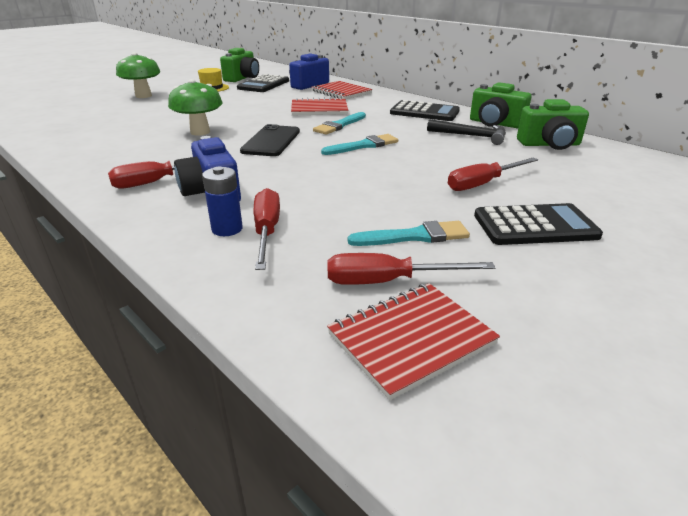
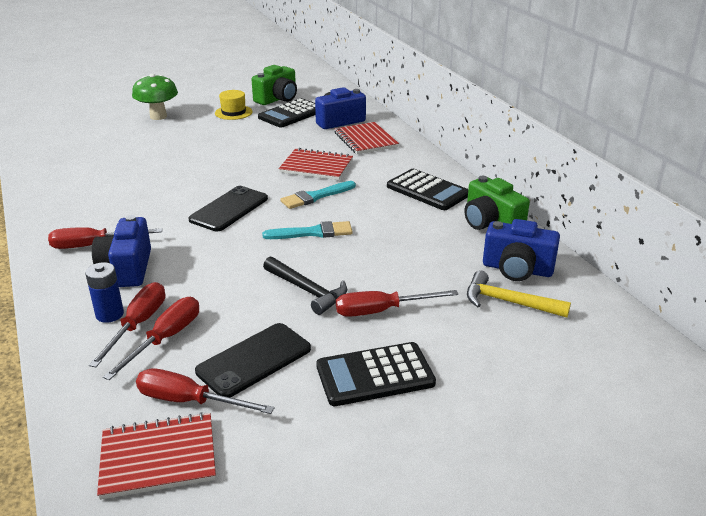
camera: 20 degrees right, 0 degrees up
green mushroom [168,79,223,136] -> none
turquoise brush [348,221,470,246] -> black phone [195,323,311,397]
black hammer [427,119,506,145] -> black hammer moved to [263,256,347,315]
black calculator [474,203,603,245] -> black calculator turned 150 degrees clockwise [316,342,436,406]
green camera [517,99,589,150] -> blue camera [483,219,560,281]
none -> red screwdriver [103,297,199,380]
none -> yellow hammer [467,271,571,318]

